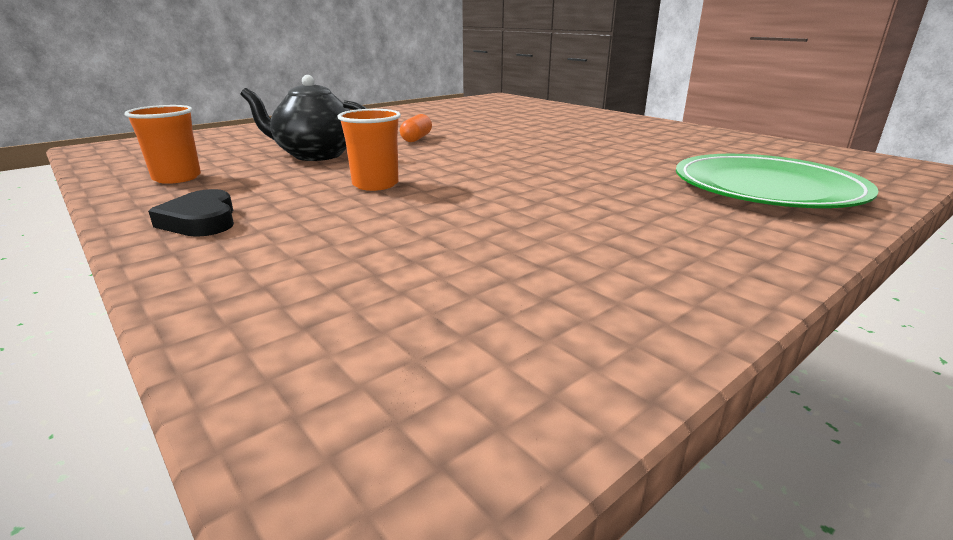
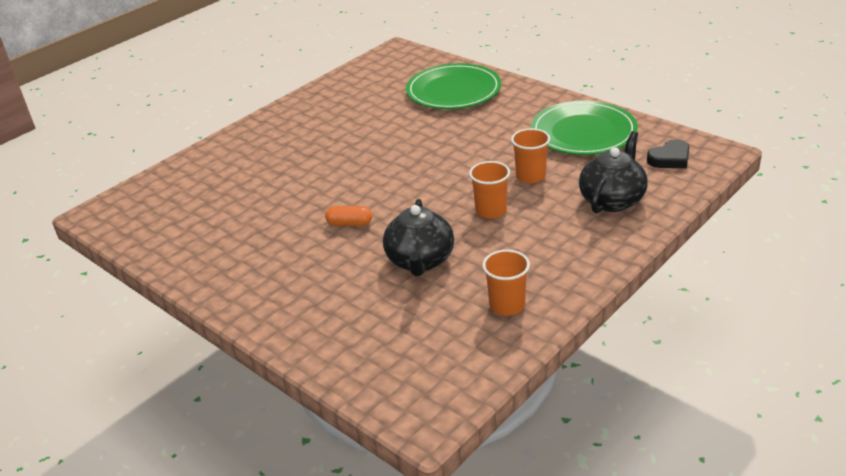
camera: 95 degrees left, 10 degrees up
black heart [148,189,234,237] -> black heart moved to [647,139,689,168]
none -> orange cup [511,128,550,183]
none -> green plate [531,101,638,155]
none -> black teapot [579,131,648,214]

